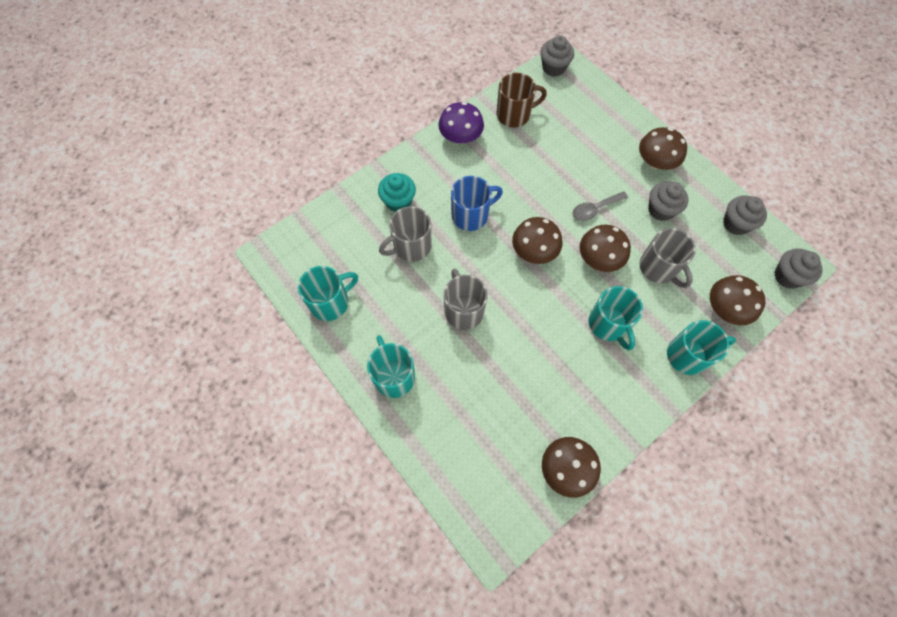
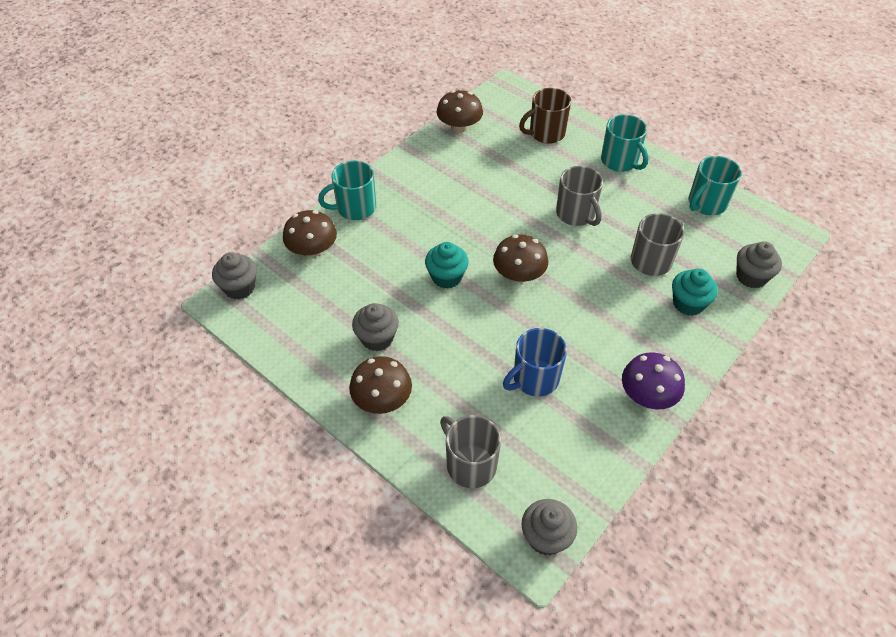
camera: 170 degrees right, 15 degrees down
blue mug [451,176,503,231] -> blue mug moved to [503,328,567,397]
brown mug [496,73,547,127] -> brown mug moved to [519,88,571,144]
grey spoon [573,191,628,221] -> none
brown mushroom [580,225,631,272] -> turquoise cupcake [425,242,469,289]
turquoise mug [588,286,643,350] -> none
grey mug [639,228,696,288] -> grey mug moved to [440,415,501,488]
grey cupcake [723,196,767,235] -> grey cupcake moved to [736,241,782,288]

